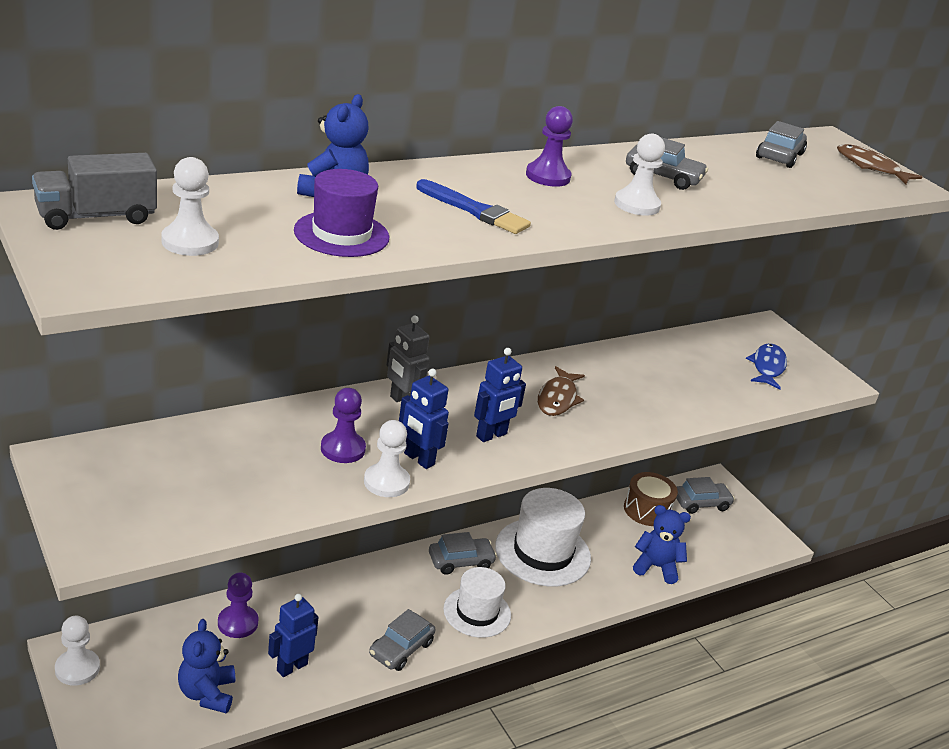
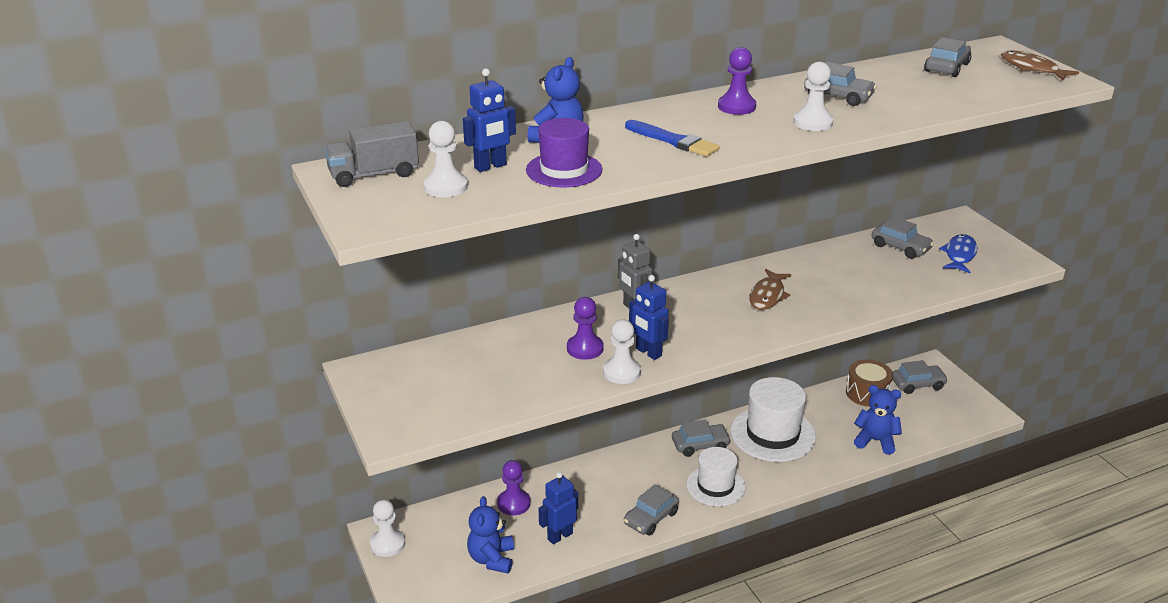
camera: 10 degrees right, 0 degrees up
blue robot [474,348,526,442] -> blue robot moved to [463,69,516,172]
none -> grey car [871,216,934,259]

